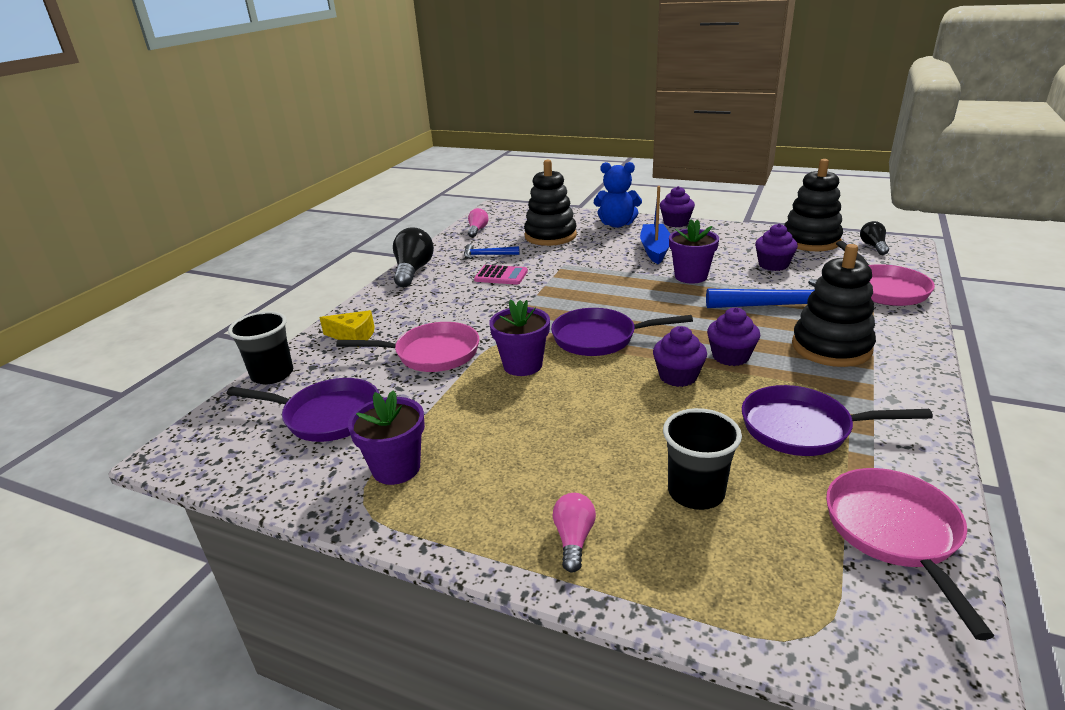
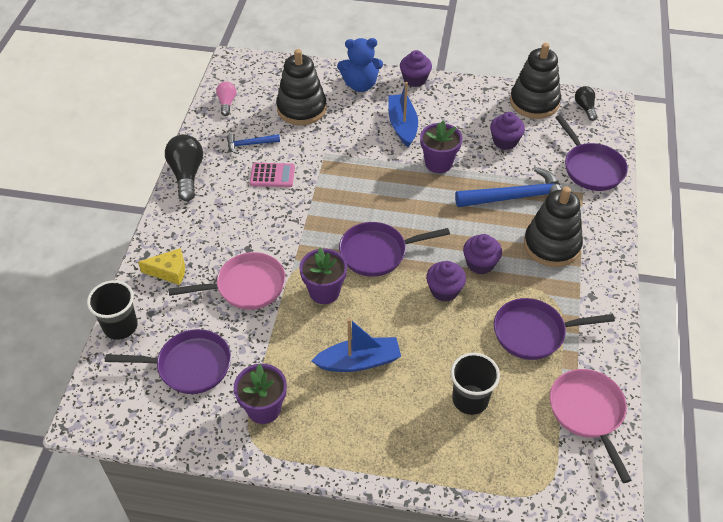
camera: 15 degrees left, 20 degrees up
pink light bulb [553,493,596,572] -> none
pink pan [836,241,935,306] -> purple pan [555,115,628,191]
none -> blue boat [312,318,401,372]

